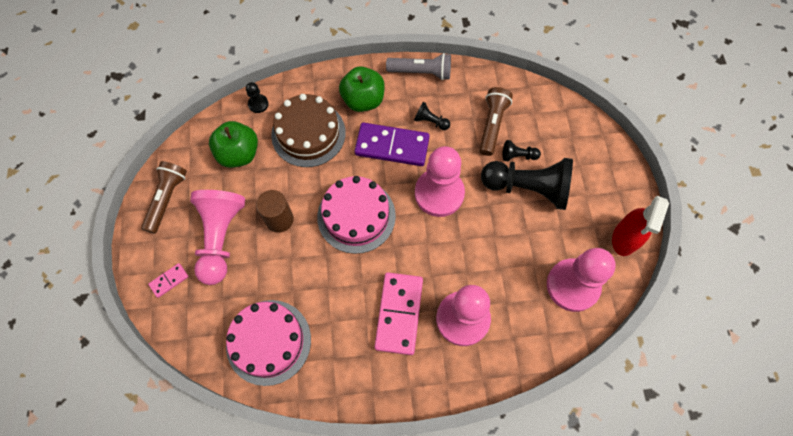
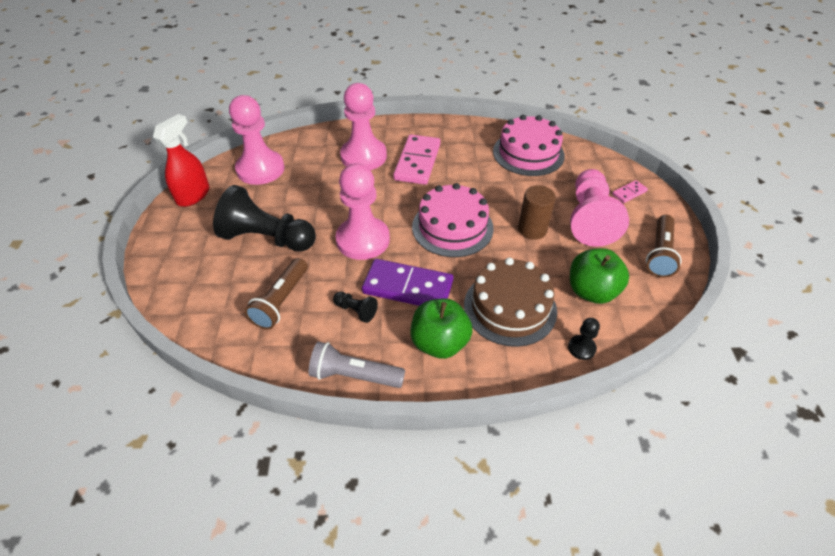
camera: 175 degrees left, 20 degrees down
black pawn [502,140,541,161] -> none

